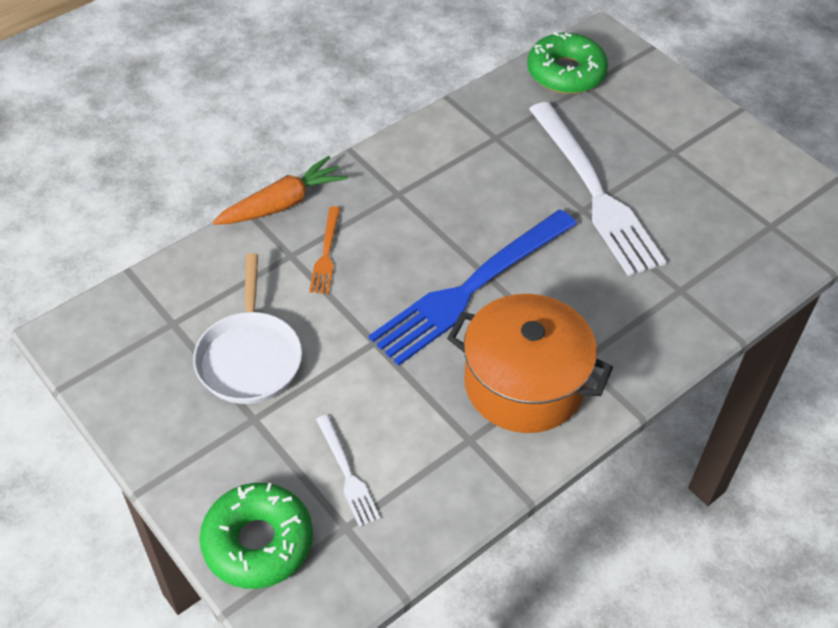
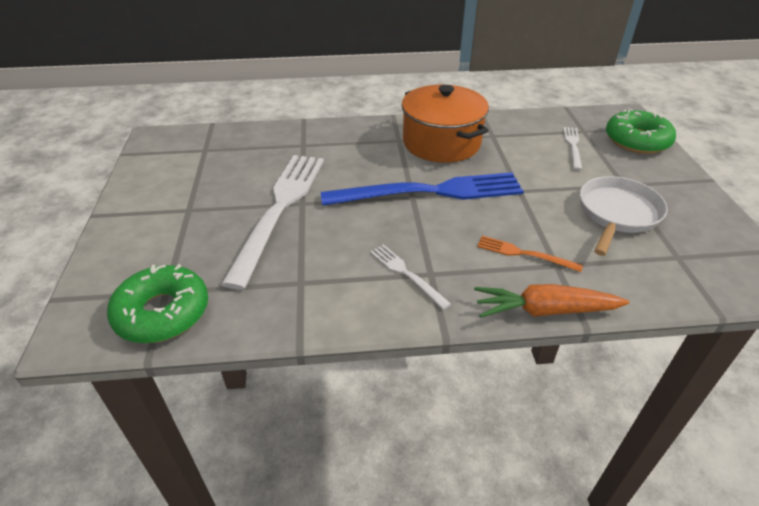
camera: 145 degrees left, 10 degrees down
orange fork [309,206,341,294] -> orange fork turned 105 degrees counterclockwise [477,236,583,272]
none -> white fork [370,244,451,310]

